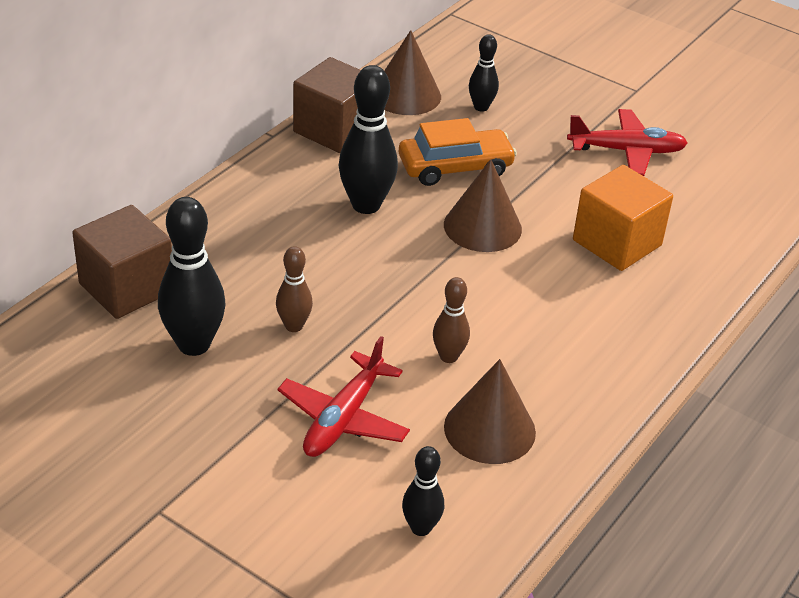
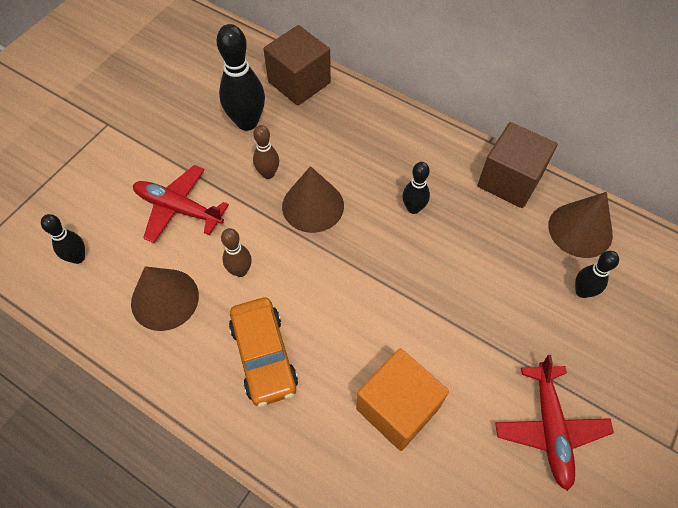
camera: 90 degrees right, 20 degrees up
black bowling pin [339,65,398,214] -> black bowling pin [403,162,430,214], size x0.57
orange car [399,118,517,186] -> orange car moved to [229,297,298,407]
brown cone [444,159,522,252] -> brown cone moved to [282,166,344,233]

